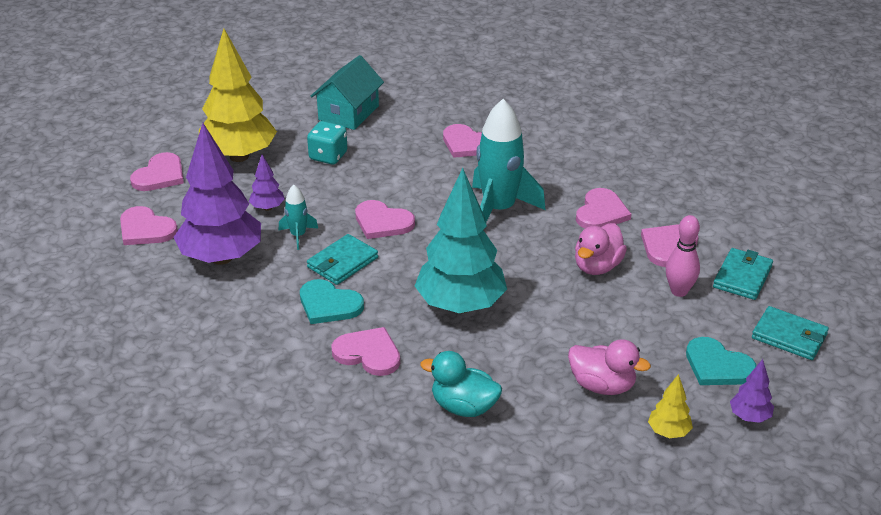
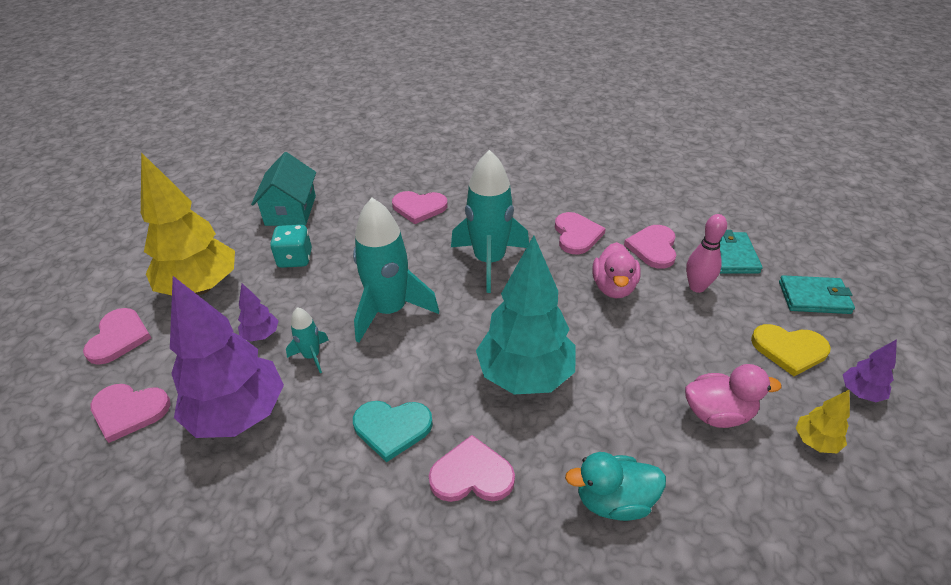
camera: 25 degrees left, 5 degrees up
turquoise wallet [307,234,378,285] -> none
pink heart [355,200,415,239] -> turquoise rocket [353,198,439,343]
turquoise heart [686,337,756,385] -> yellow heart [751,324,831,376]

